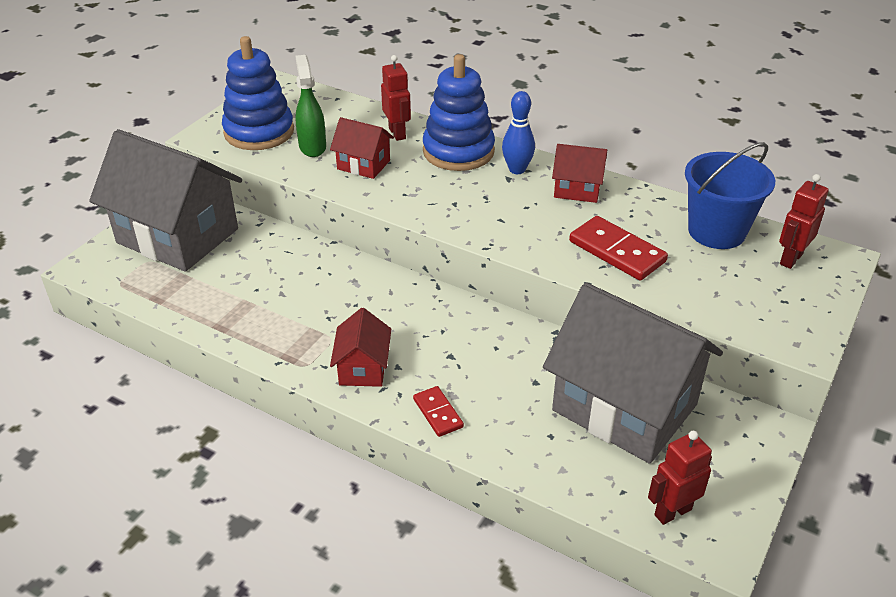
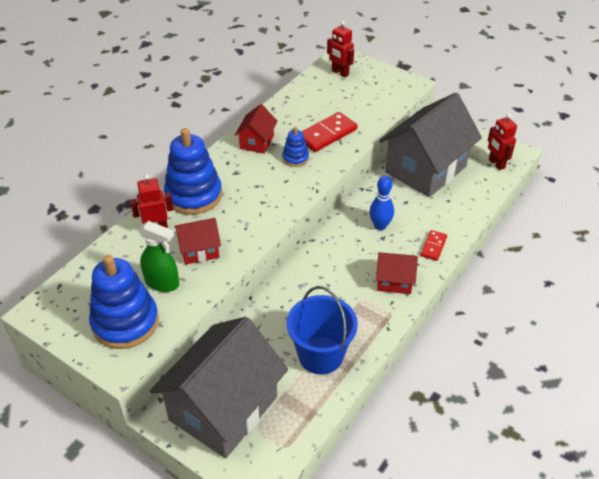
camera: 85 degrees left, 5 degrees up
green spray bottle [295,55,326,157] -> green spray bottle turned 150 degrees counterclockwise [138,221,179,292]
red house [330,117,394,179] -> red house turned 45 degrees clockwise [175,218,221,265]
red domino [413,386,464,437] -> red domino turned 45 degrees counterclockwise [420,230,447,261]
blue bowling pin [502,91,535,174] -> blue bowling pin moved to [369,176,394,230]
blue bucket [685,142,775,249] -> blue bucket moved to [287,286,358,375]
none -> blue stacking toy [282,127,309,167]

